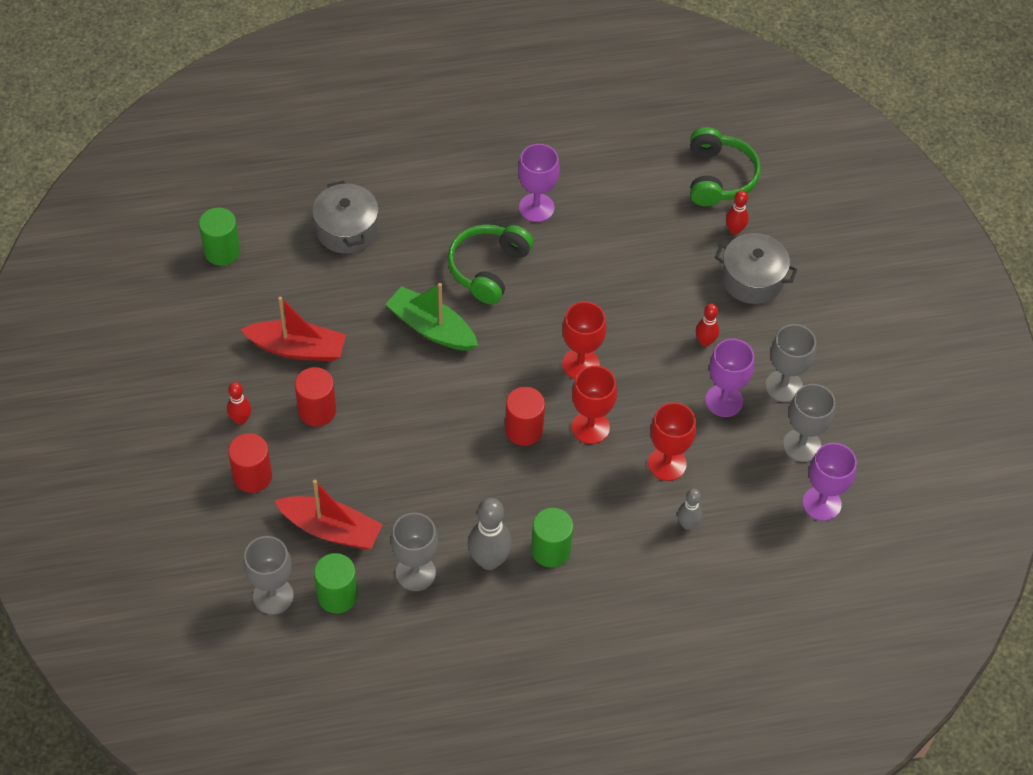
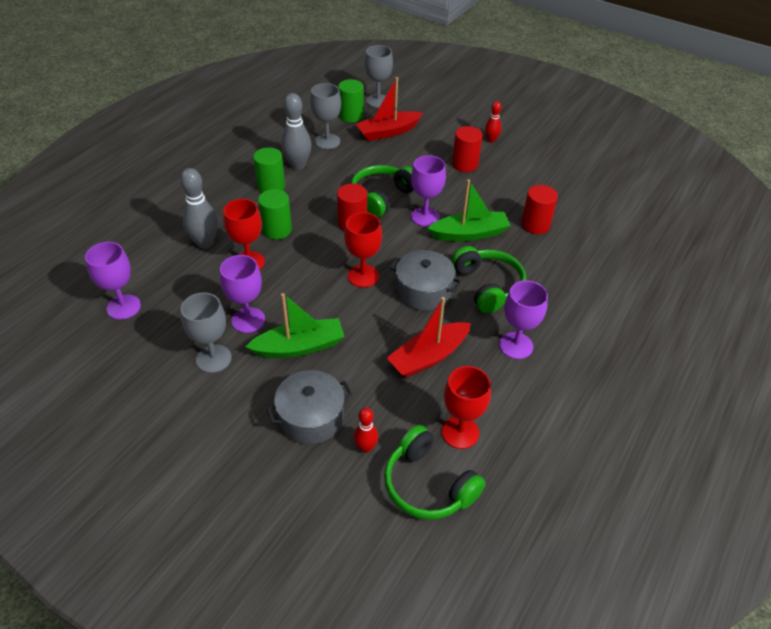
camera: 135 degrees right, 10 degrees down
green cylinder [199,208,240,266] -> green cylinder moved to [258,189,292,239]
red cylinder [228,433,272,493] -> red cylinder moved to [521,185,558,234]
red boat [240,296,346,361] -> red boat moved to [387,297,471,378]
grey pot [312,181,379,254] -> grey pot moved to [390,250,462,311]
red goblet [572,366,617,444] -> red goblet moved to [442,366,491,449]
grey bowling pin [677,489,702,530] -> grey bowling pin [180,168,218,249], size x1.74
red bowling pin [696,304,719,347] -> green boat [245,293,345,358]
grey goblet [783,384,835,462] -> none
none -> green headphones [351,165,413,217]
none -> purple goblet [411,155,446,227]

